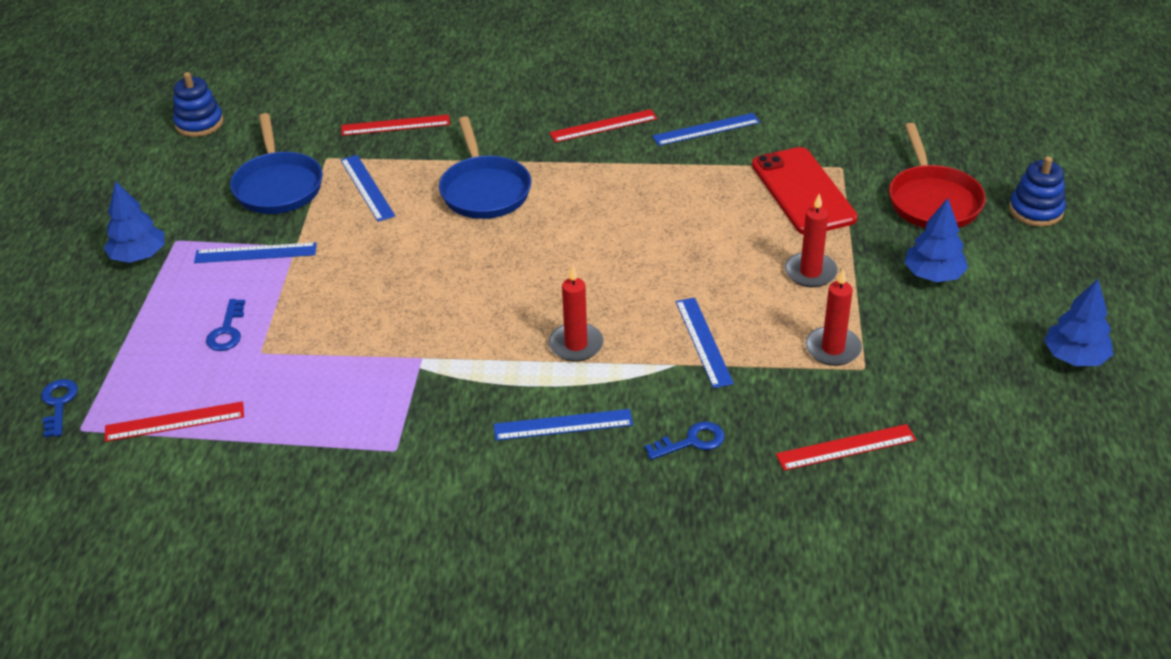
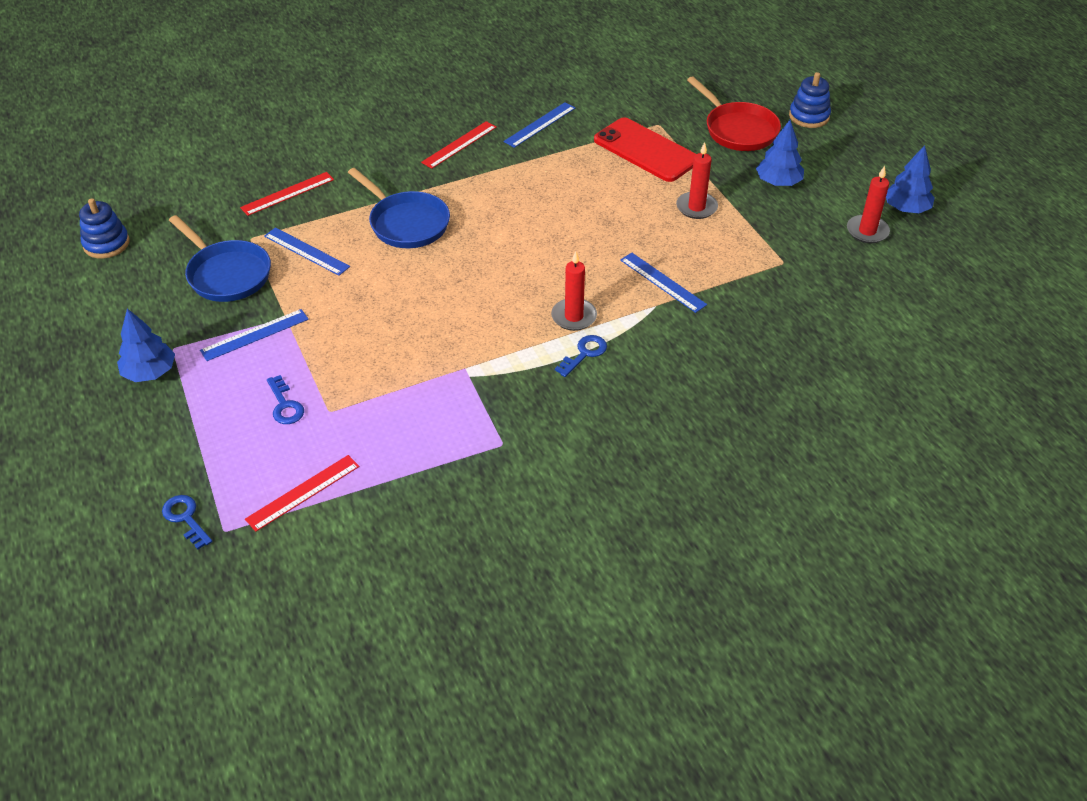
camera: 30 degrees left, 5 degrees up
blue ruler [494,409,633,441] -> none
blue key [645,421,725,460] -> blue key moved to [555,335,607,377]
red ruler [776,424,916,471] -> none
red candle [806,269,862,366] -> red candle moved to [847,166,890,243]

